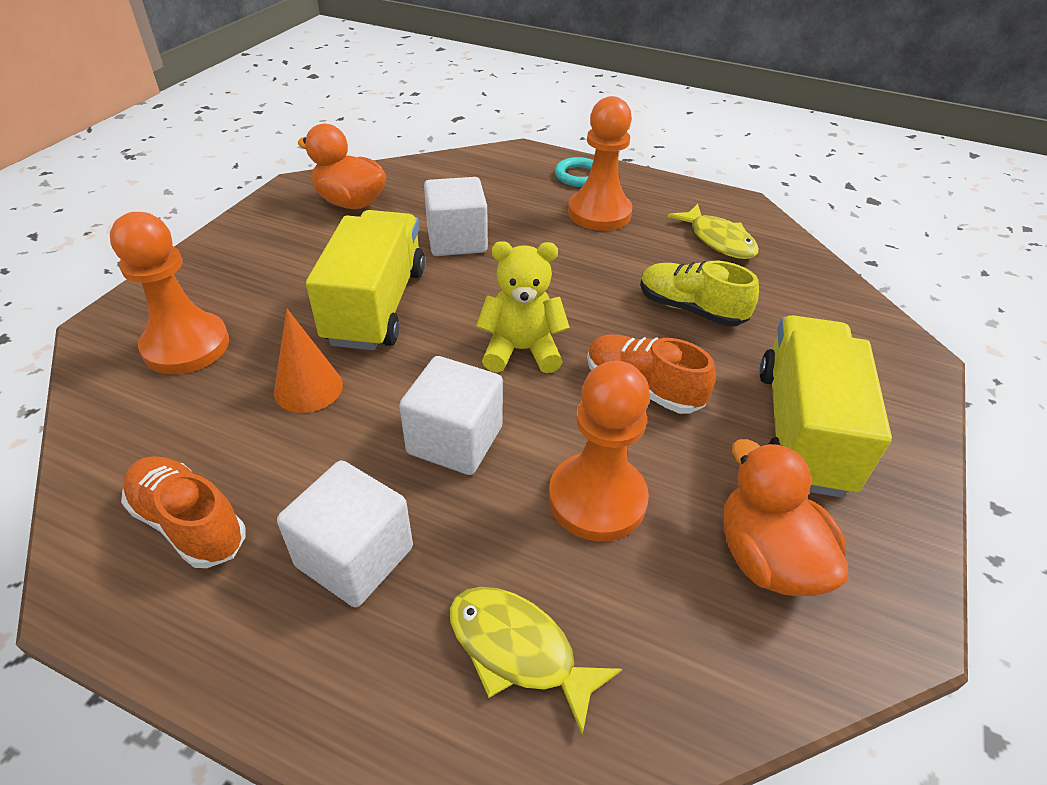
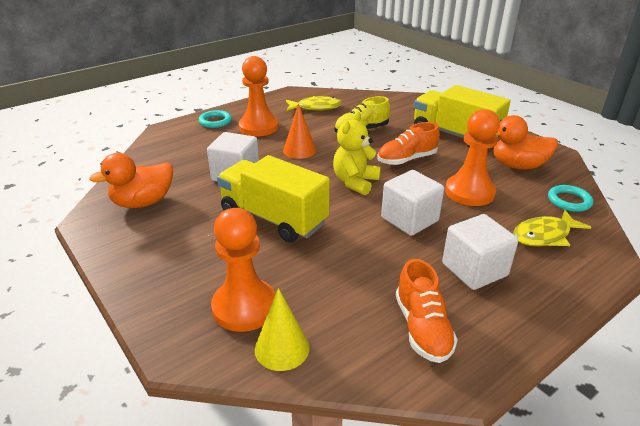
camera: 60 degrees left, 10 degrees down
orange shoe [121,456,245,568] -> orange shoe turned 75 degrees counterclockwise [396,259,458,363]
orange cone [274,309,343,413] -> orange cone moved to [283,104,316,159]
none -> yellow cone [255,288,309,371]
none -> turquoise ring [548,185,593,212]

